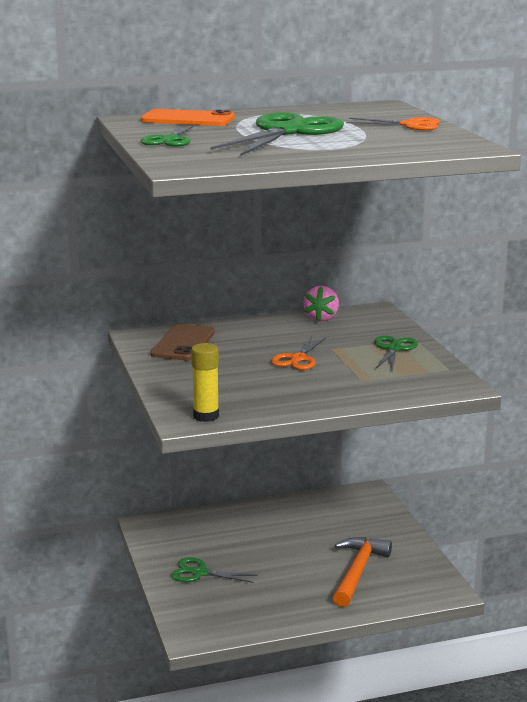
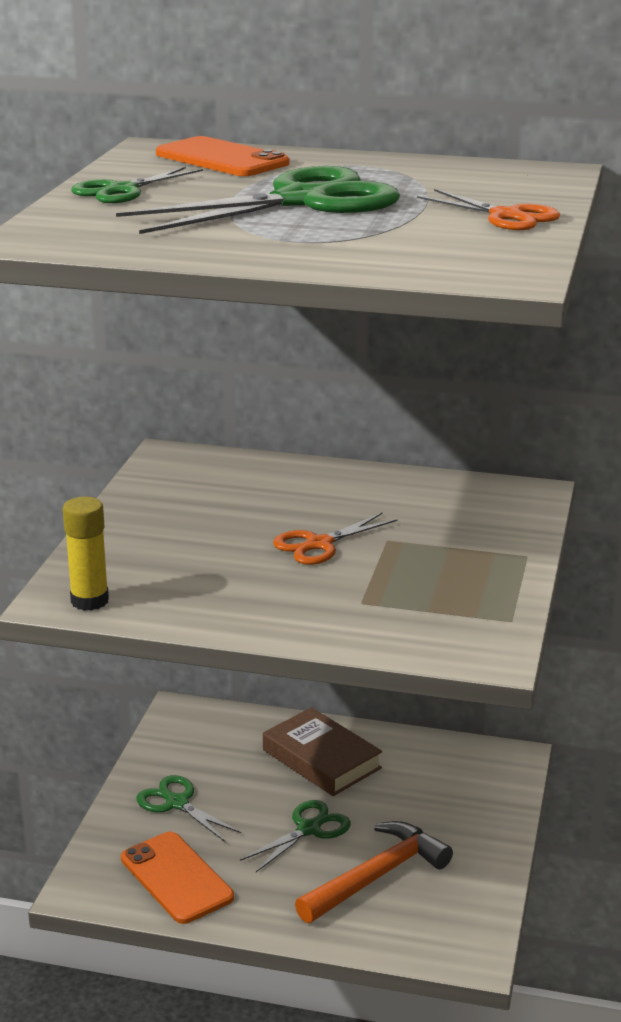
camera: 30 degrees right, 5 degrees up
brown phone [150,324,215,360] -> none
pink strawberry [303,286,339,322] -> none
green scissors [375,335,418,371] -> green scissors moved to [240,800,351,872]
none -> orange phone [121,832,234,924]
none -> brown book [263,707,382,796]

